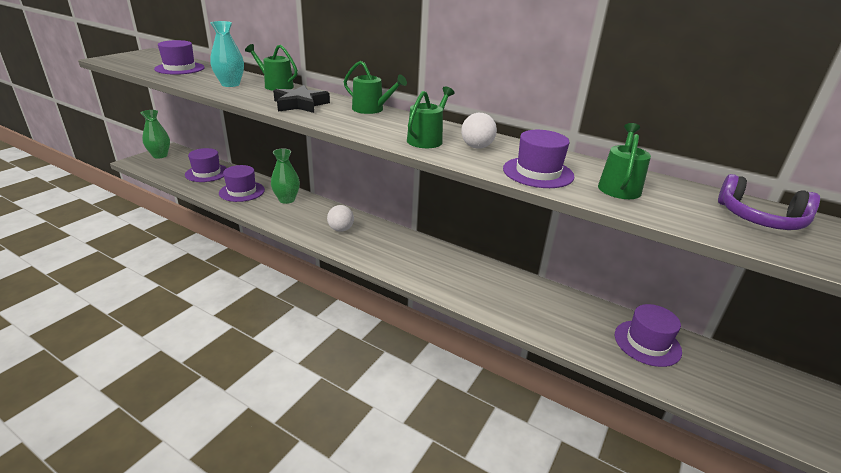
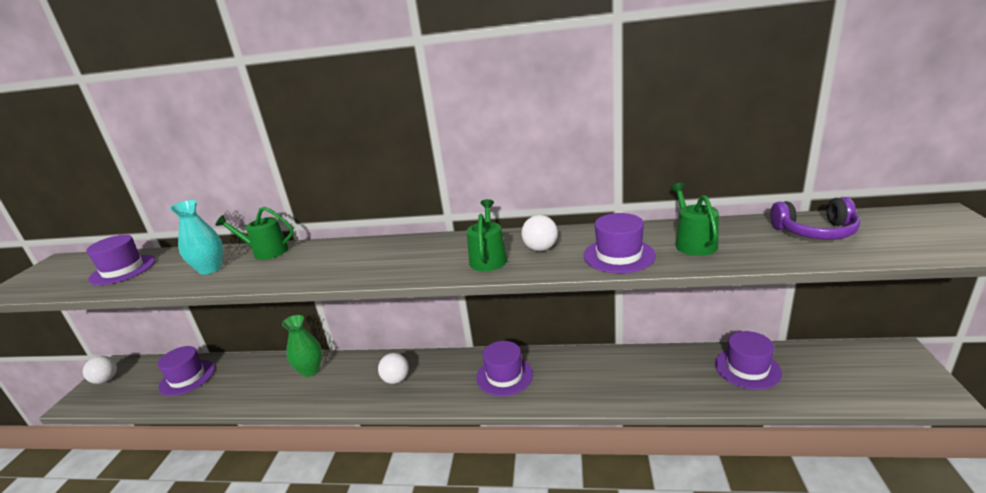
camera: 20 degrees left, 5 degrees down
green vase [141,110,170,159] -> white ball [83,356,117,384]
purple hat [219,165,265,202] -> purple hat moved to [476,341,533,396]
black star [273,85,330,113] -> none
green watering can [344,61,407,114] -> none

